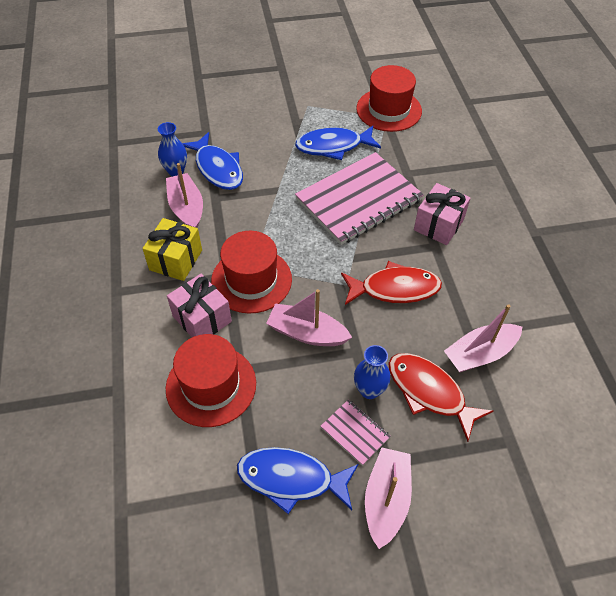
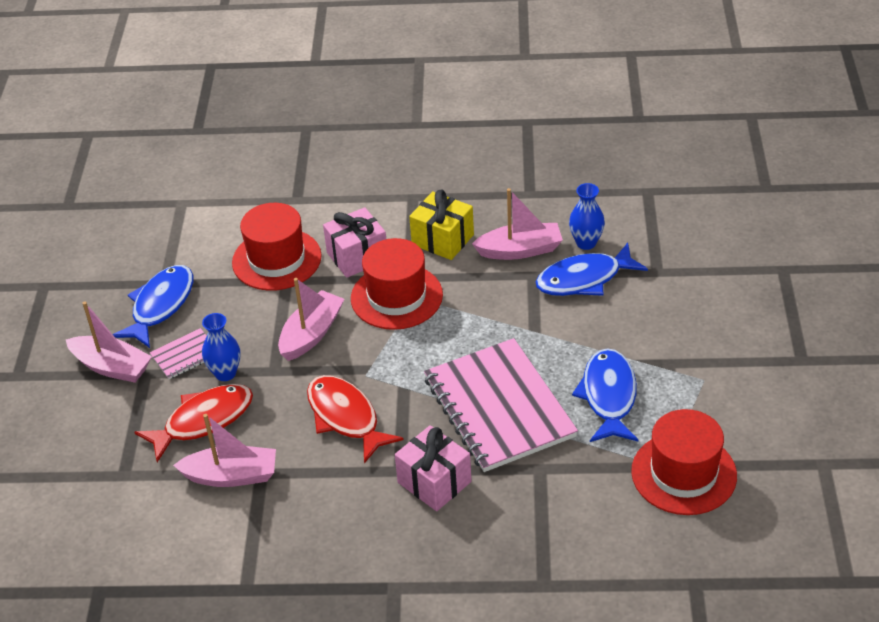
camera: 105 degrees right, 10 degrees down
red fish [341,261,442,305] -> red fish turned 135 degrees clockwise [307,375,403,463]
pink boat [444,304,522,372] -> pink boat turned 105 degrees clockwise [173,414,276,487]

